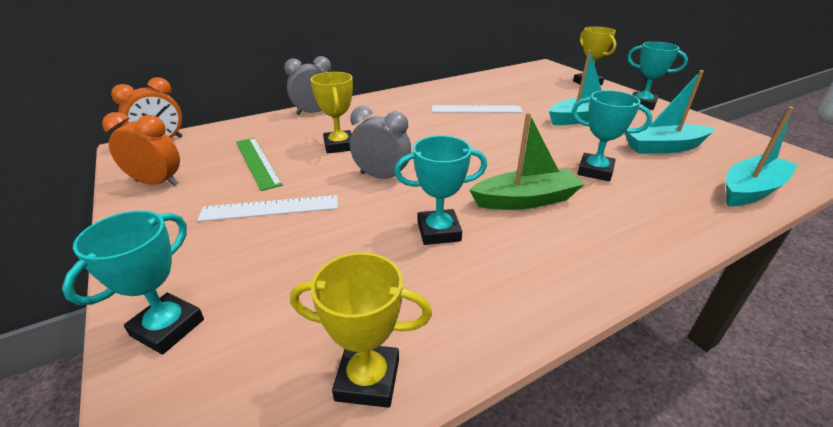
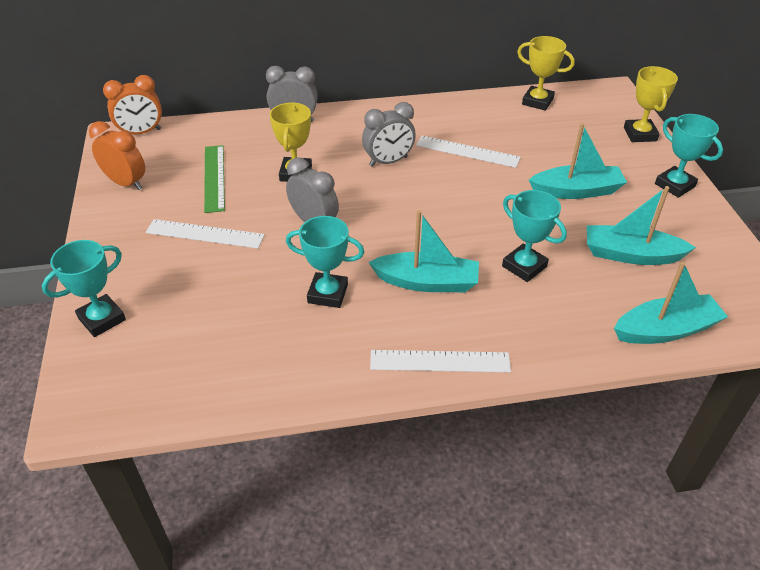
camera: 20 degrees right, 10 degrees up
yellow trophy [290,253,432,408] -> yellow trophy moved to [517,36,575,111]
green boat [469,113,585,210] -> turquoise boat [368,210,479,292]
none -> grey clock [362,102,416,167]
none -> white ruler [370,350,511,372]

